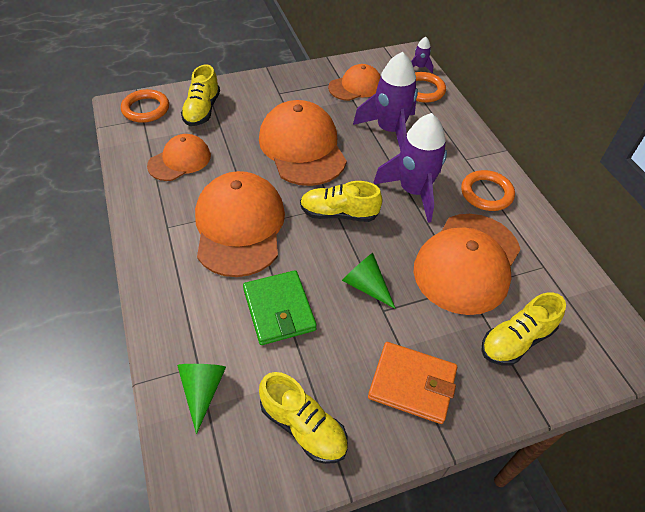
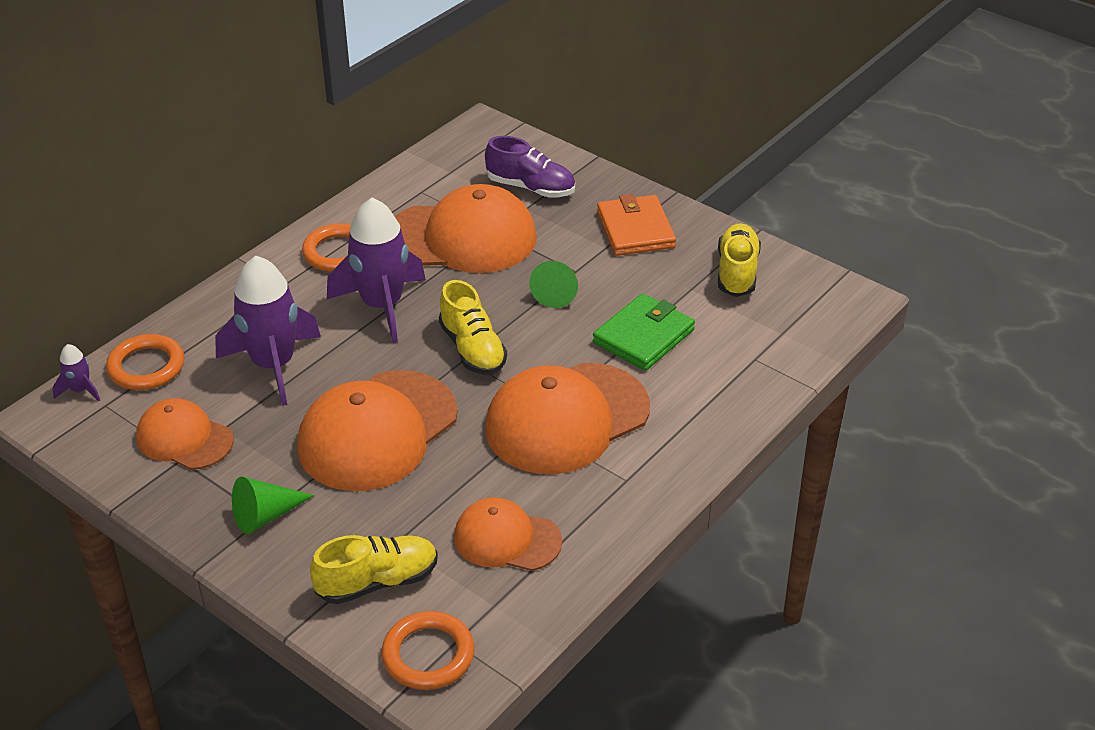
camera: 120 degrees left, 10 degrees down
green cone [177,364,226,434] -> green cone moved to [232,477,314,534]
yellow shoe [482,293,566,366] -> purple shoe [485,136,575,198]

